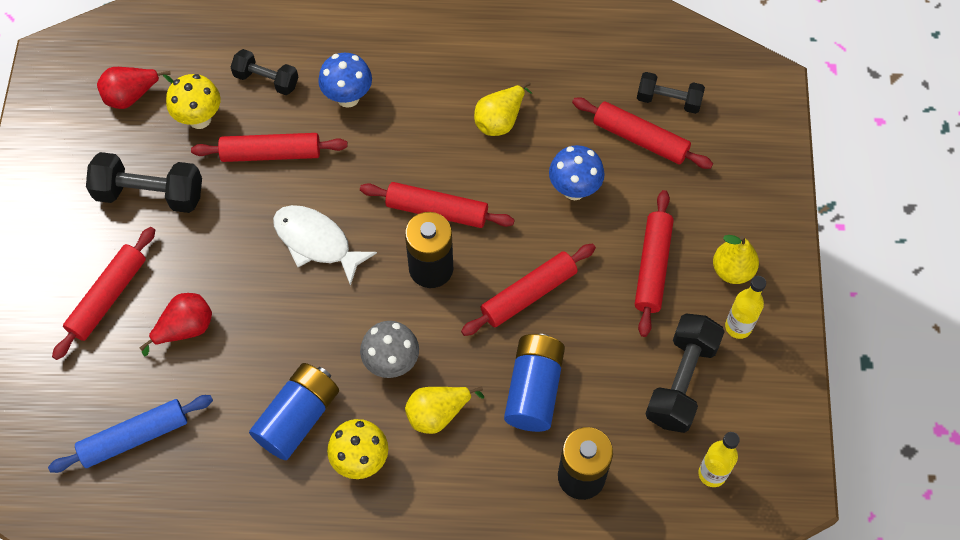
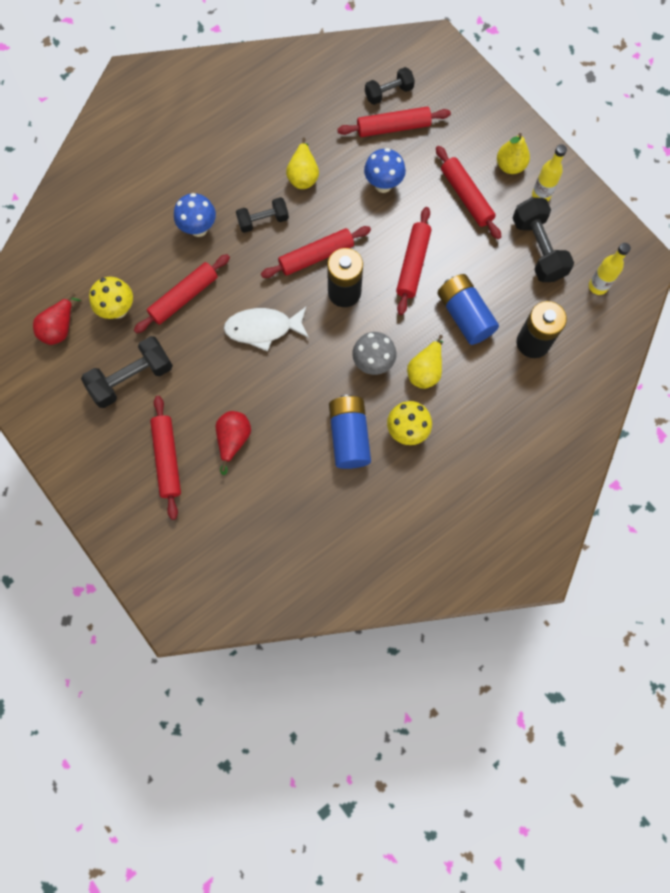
camera: 40 degrees left, 10 degrees up
blue rolling pin [48,395,213,473] -> none
black dumbbell [231,49,298,95] -> black dumbbell moved to [236,197,289,233]

